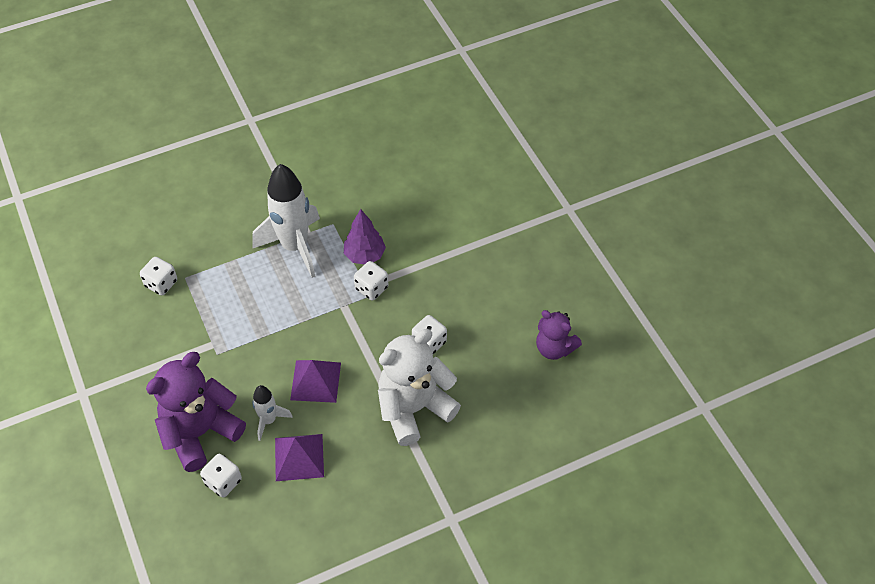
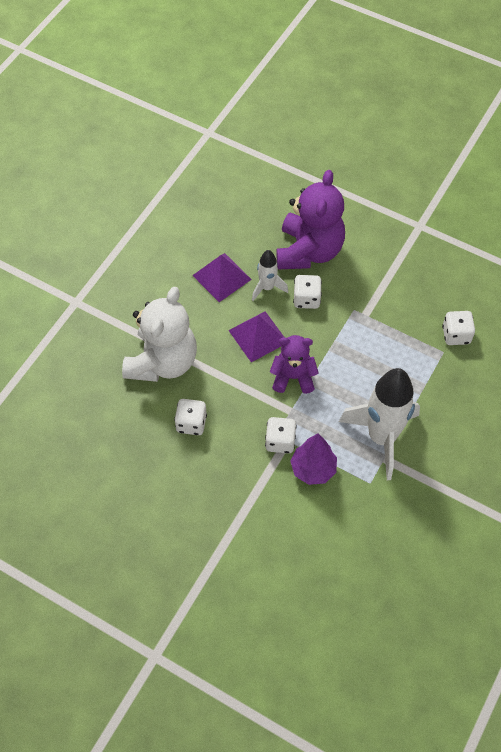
camera: 145 degrees right, 5 degrees up
white dice [200,454,242,498] -> white dice moved to [293,275,322,309]
purple teddy bear [536,310,582,360] -> purple teddy bear moved to [270,335,319,394]

